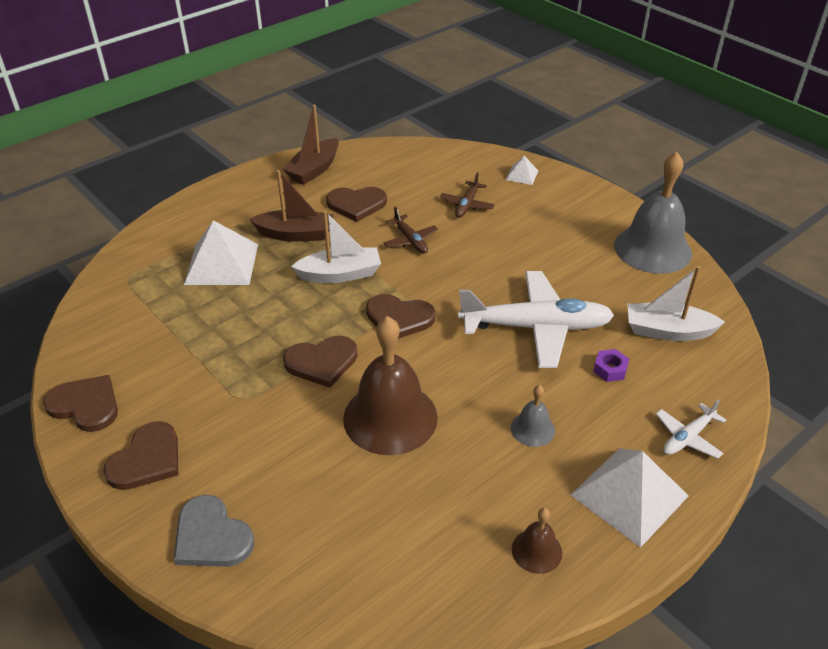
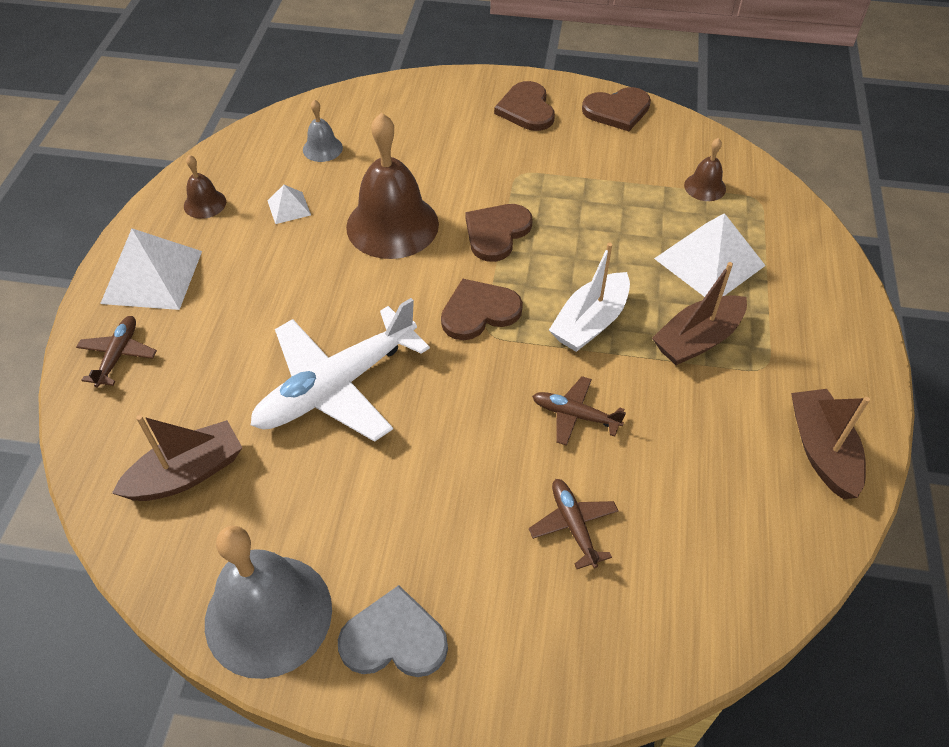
camera: 140 degrees right, 10 degrees up
grey heart [174,495,254,567] -> grey heart moved to [338,585,448,677]
brown heart [326,187,387,222] -> none
white pyramid [506,156,538,185] -> white pyramid moved to [267,185,311,224]
grey bell [511,385,555,447] -> grey bell moved to [303,99,343,162]
purple nut [593,349,629,382] -> none
white boat [627,266,725,341] -> brown boat [112,415,243,501]
white plane [656,399,726,459] -> brown plane [76,316,157,388]
none -> brown bell [684,138,726,201]

